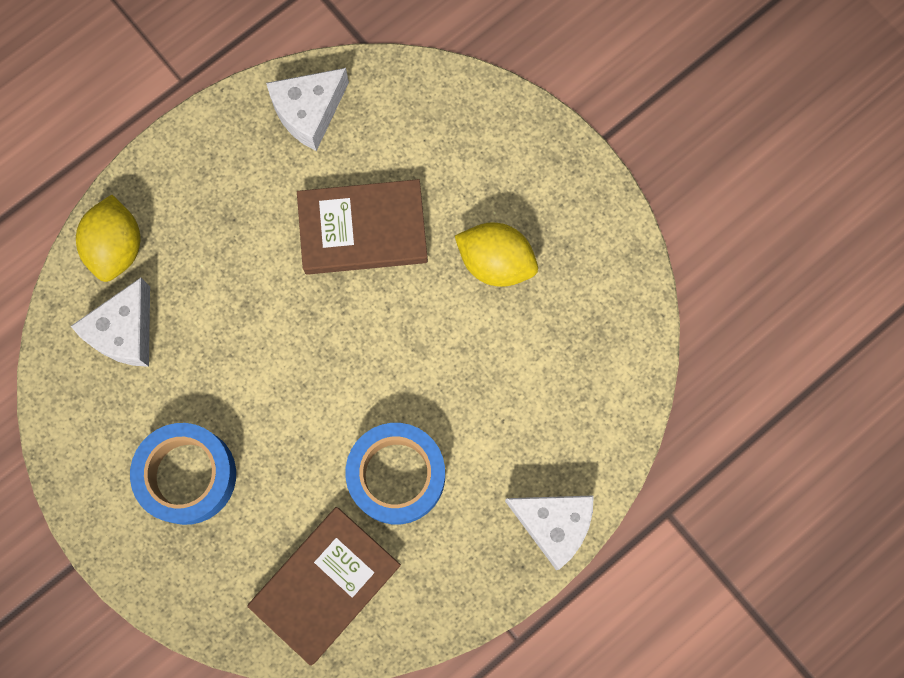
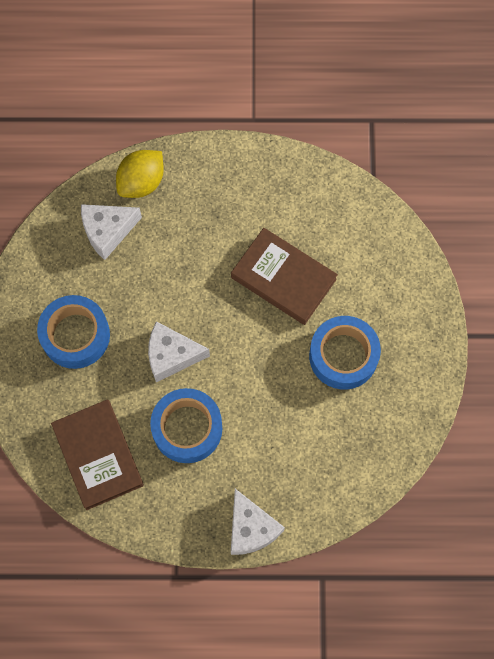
camera: 40 degrees right, 5 degrees down
brown book [247,507,401,666] -> brown book turned 75 degrees clockwise [51,399,144,510]
white cheese [266,68,349,151] -> white cheese moved to [148,321,210,382]
yellow lemon [455,222,538,287] -> blue tape [309,316,381,390]

